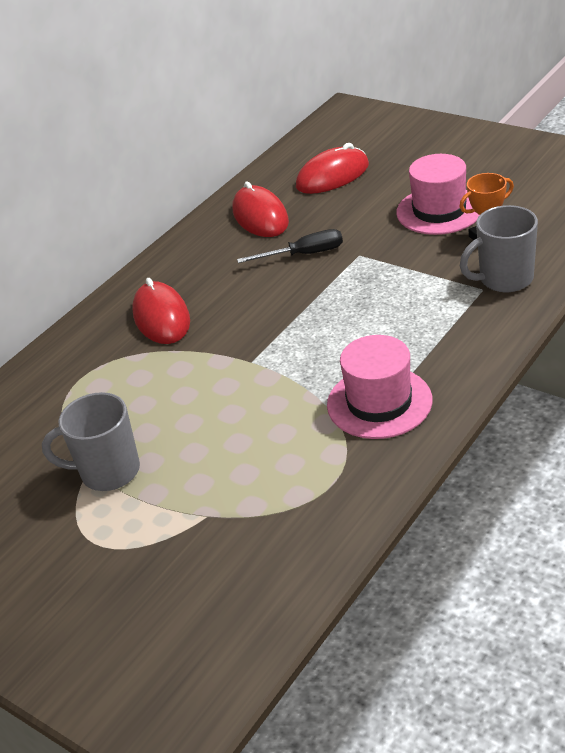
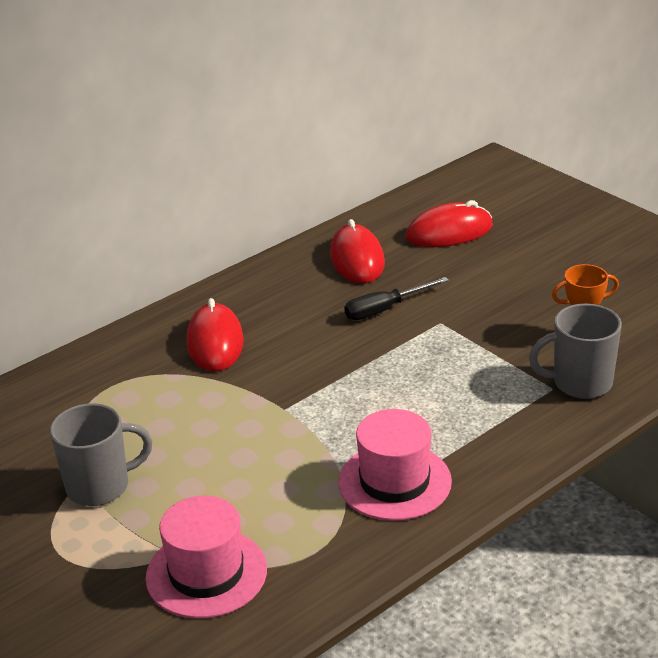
camera: 10 degrees right, 5 degrees down
grey mug [42,392,140,491] -> grey mug turned 150 degrees clockwise [50,403,152,506]
black screwdriver [237,229,343,263] -> black screwdriver turned 150 degrees clockwise [344,277,449,320]
pink hat [396,154,480,235] -> pink hat moved to [146,495,267,619]

